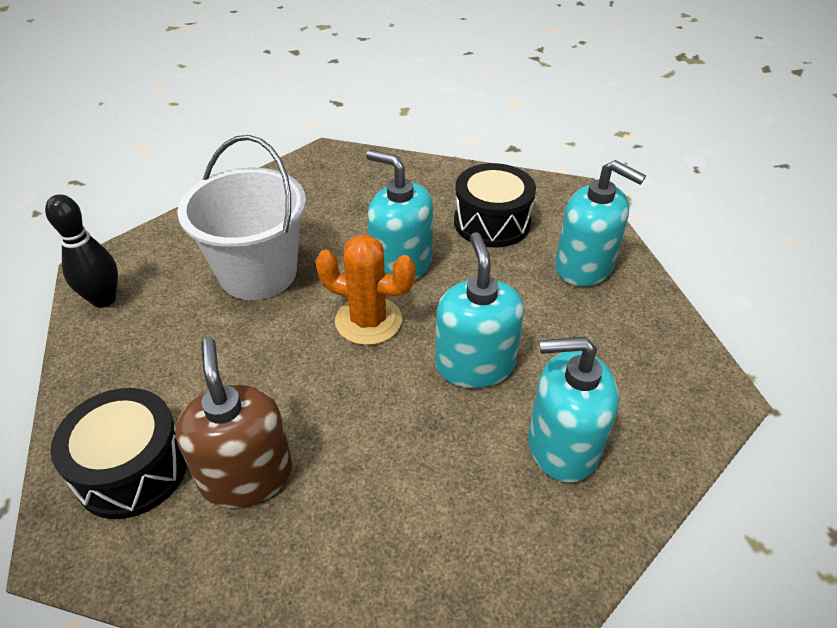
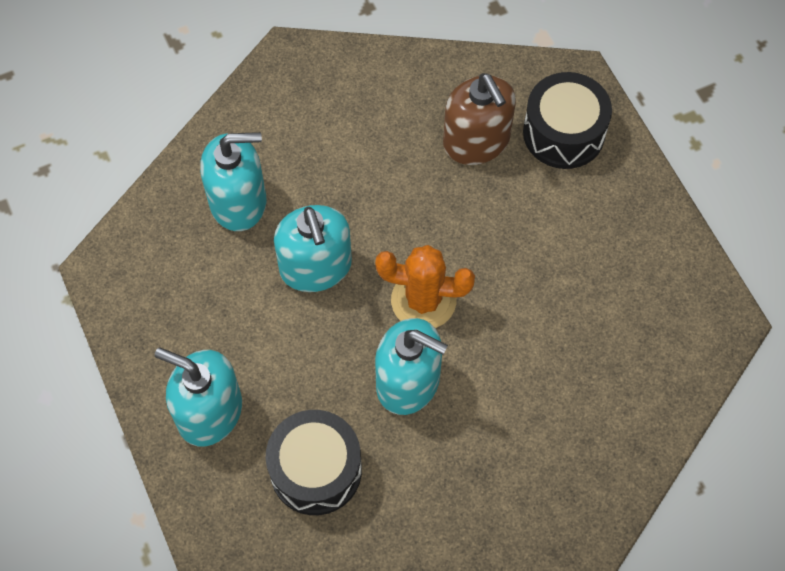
camera: 170 degrees right, 20 degrees up
black bowling pin [45,194,118,308] -> none
white bucket [177,135,306,300] -> none

